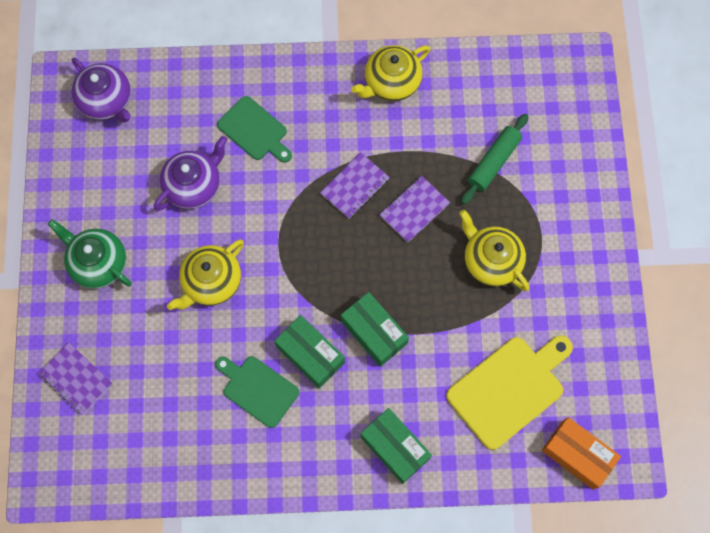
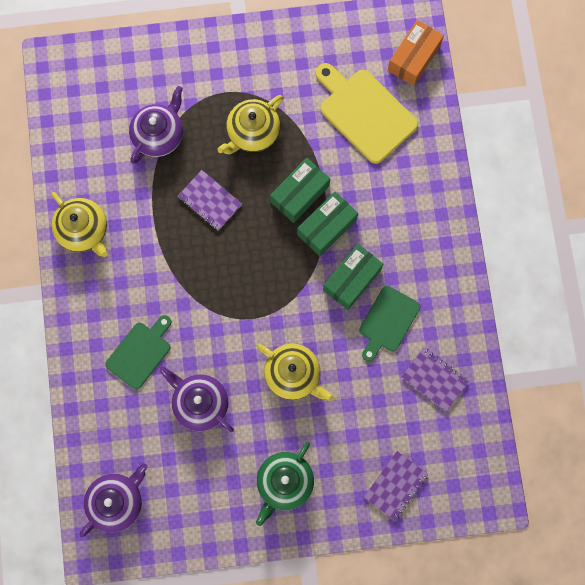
camera: 95 degrees left, 5 degrees up
purple notebook [320,152,389,219] -> purple notebook moved to [402,348,469,411]
green box [360,408,432,484] -> green box moved to [270,158,330,223]
green rolling pin [461,114,528,205] -> purple teapot [129,86,183,164]

